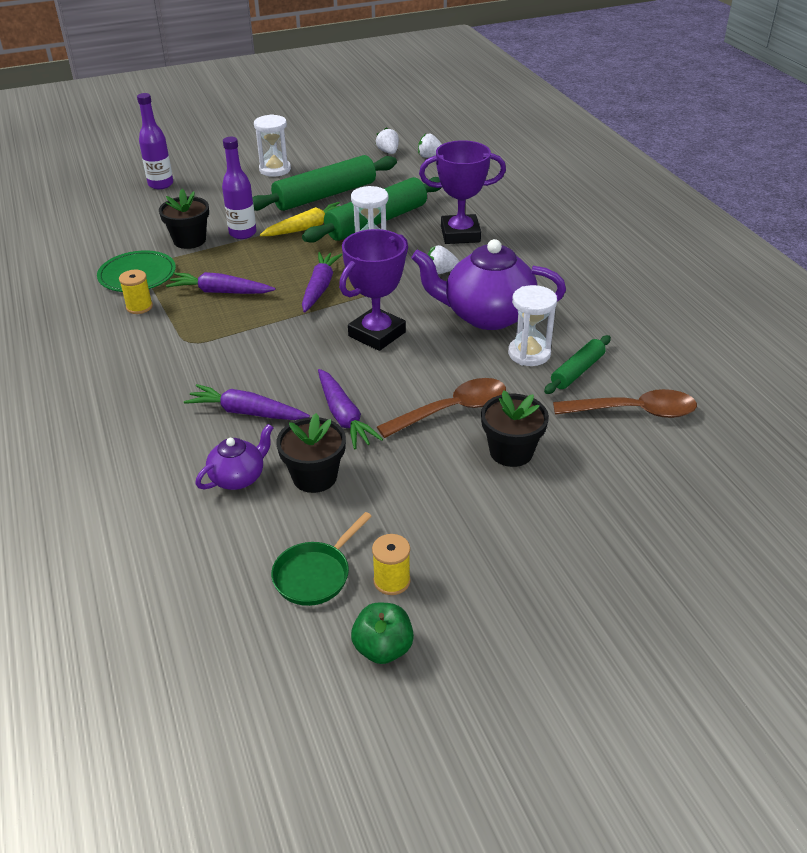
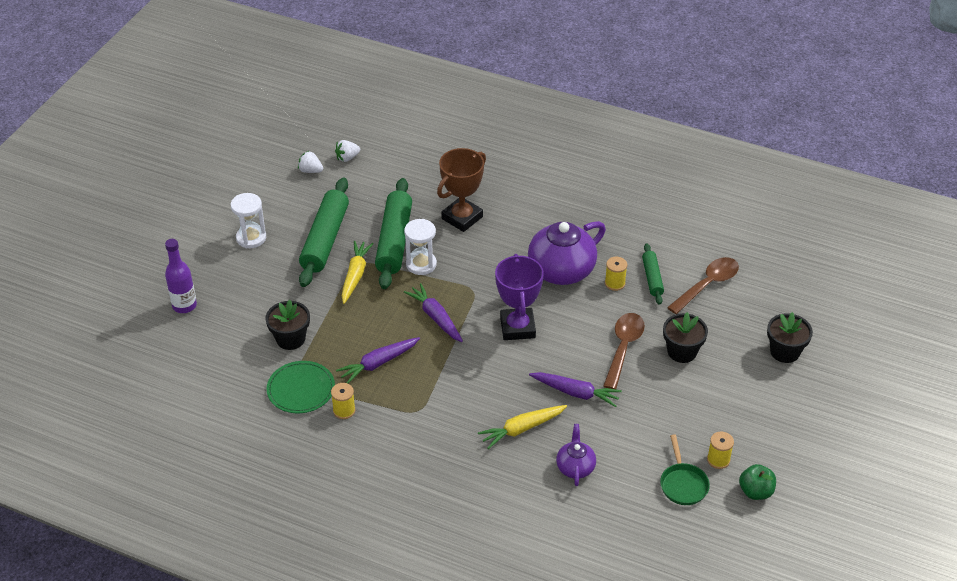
camera: 45 degrees left, 5 degrees up
purple carrot [184,384,310,420] -> yellow carrot [478,405,567,449]
purple bottle [222,137,257,239] -> none
black flower pot [276,413,346,493] -> black flower pot moved to [767,312,813,363]
purple trophy [419,140,506,244] -> brown trophy [437,148,486,232]
white strawberry [428,245,460,274] -> none
white hourglass [508,285,557,366] -> yellow spool [605,257,627,291]

